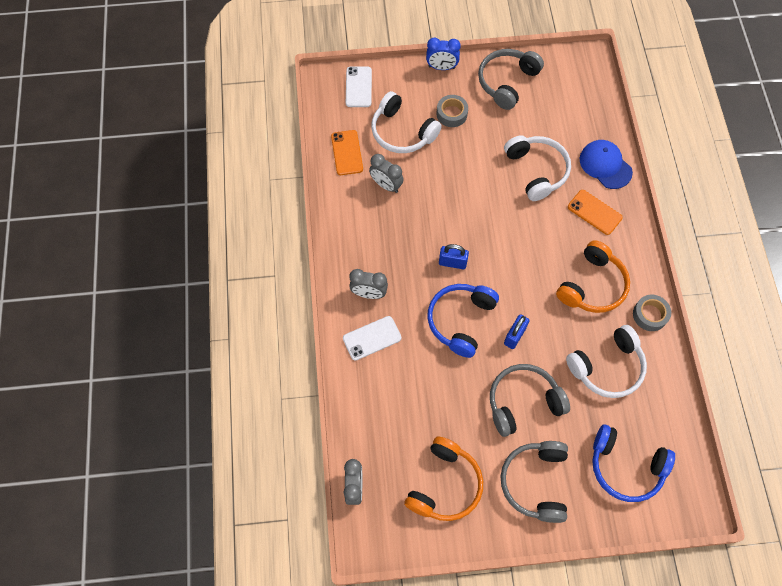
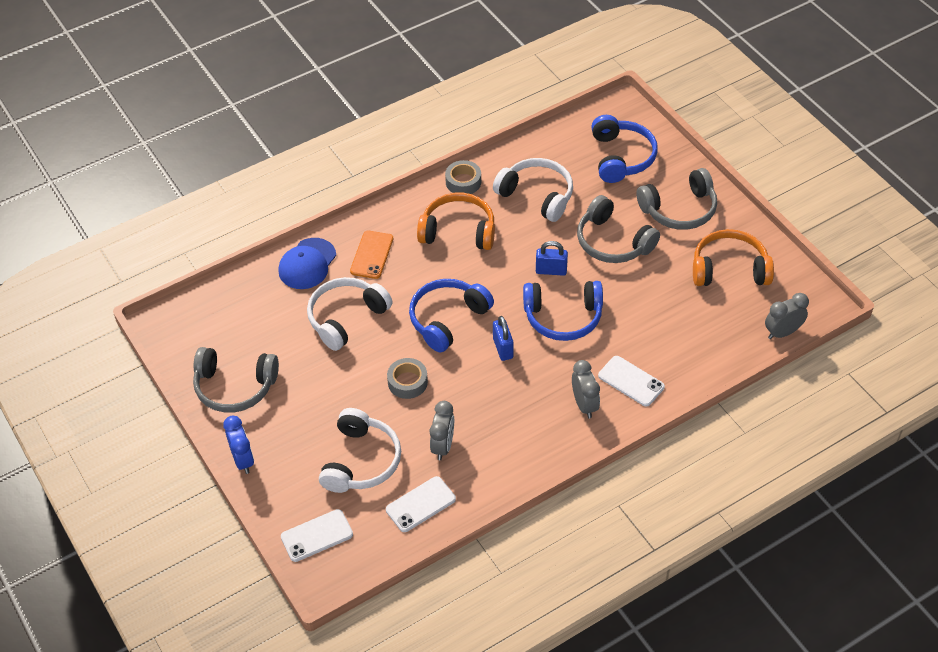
camera: 115 degrees left, 15 degrees down
orange phone [331,130,363,175] -> white phone [386,476,456,532]
grey tape [437,95,468,127] -> grey tape moved to [387,358,428,399]
none -> blue headphones [409,279,494,352]

